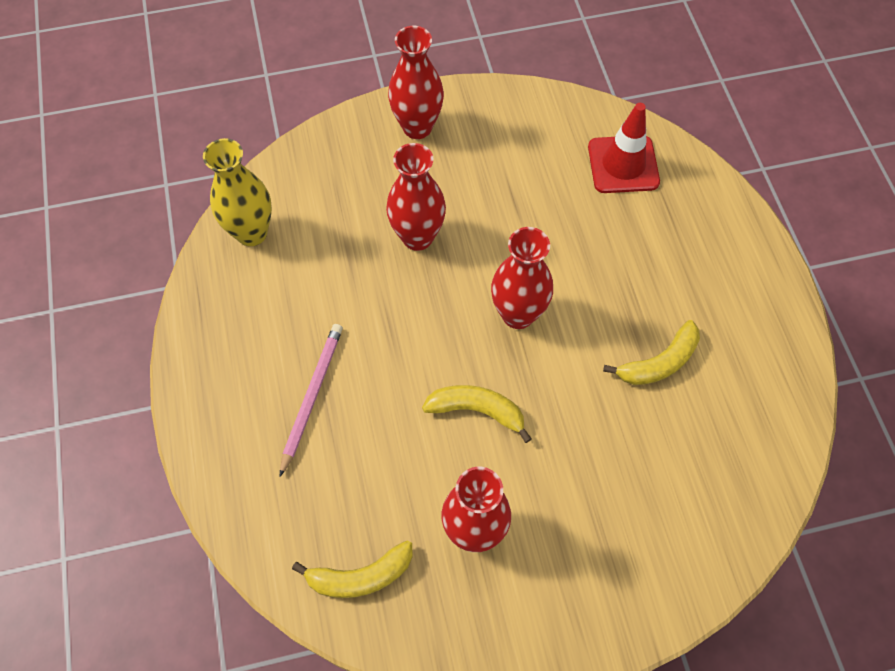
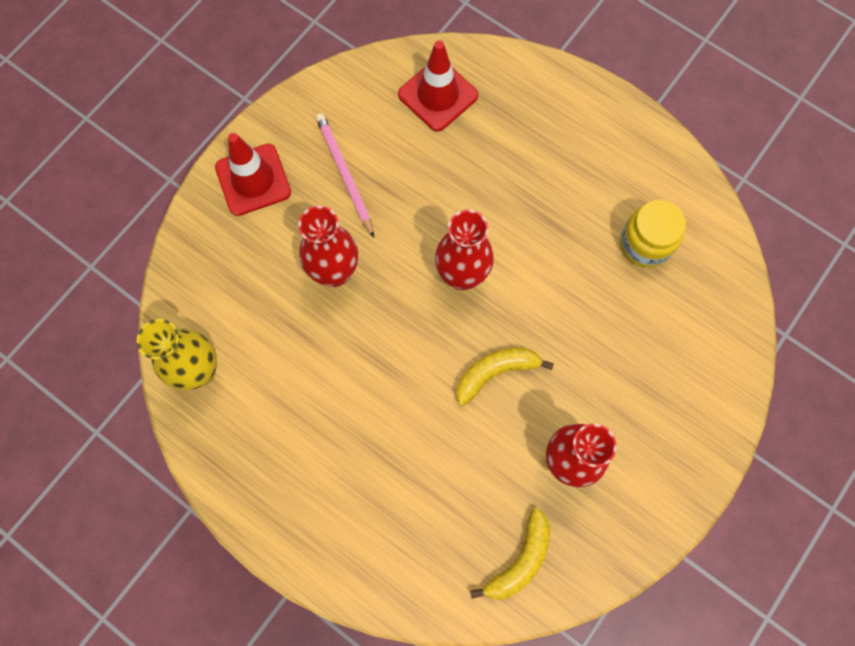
camera: 40 degrees left, 10 degrees up
pink pencil [280,324,343,477] -> pink pencil moved to [316,113,374,237]
red vase [388,26,444,139] -> red traffic cone [215,133,291,216]
yellow banana [603,320,700,385] -> none
none -> yellow jar [620,200,686,268]

